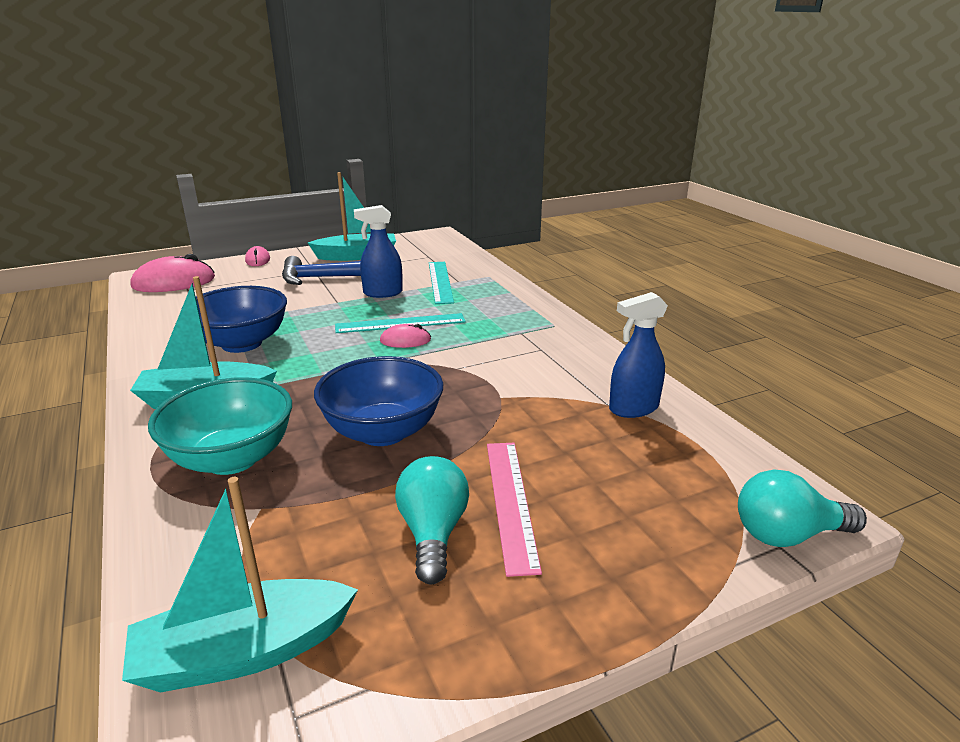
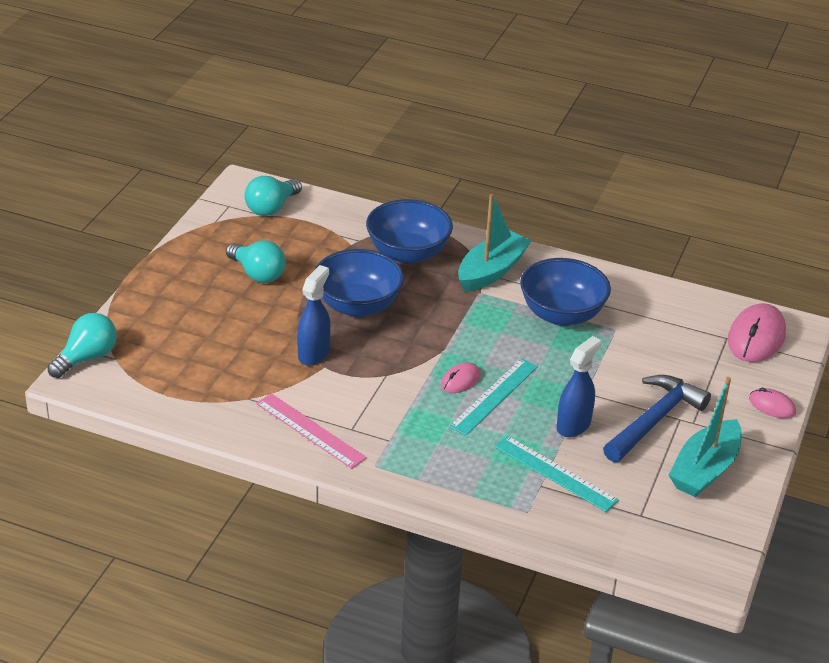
camera: 135 degrees right, 10 degrees up
turquoise boat [122,477,358,693] -> turquoise light bulb [245,176,302,216]
turquoise bowl [148,377,292,475] -> blue bowl [366,199,453,264]
pink ruler [487,443,542,577] -> pink ruler moved to [256,393,367,469]
blue spray bottle [609,292,668,418] -> blue spray bottle moved to [297,265,331,365]

